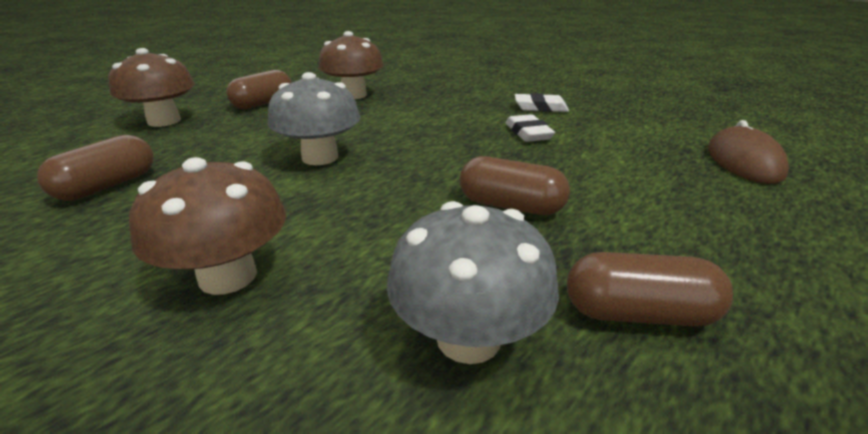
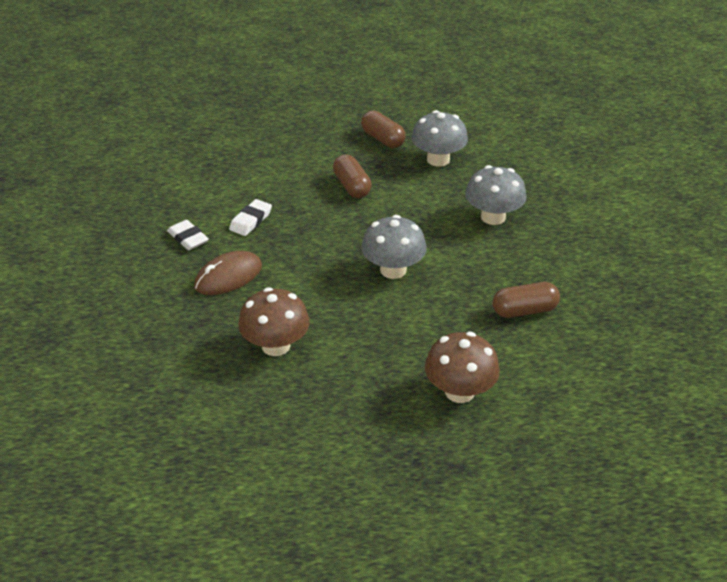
camera: 135 degrees left, 10 degrees up
brown mushroom [129,157,286,295] -> grey mushroom [465,165,527,225]
brown capsule [226,70,292,109] -> none
brown mouse [708,120,789,184] -> brown mouse moved to [194,251,262,295]

